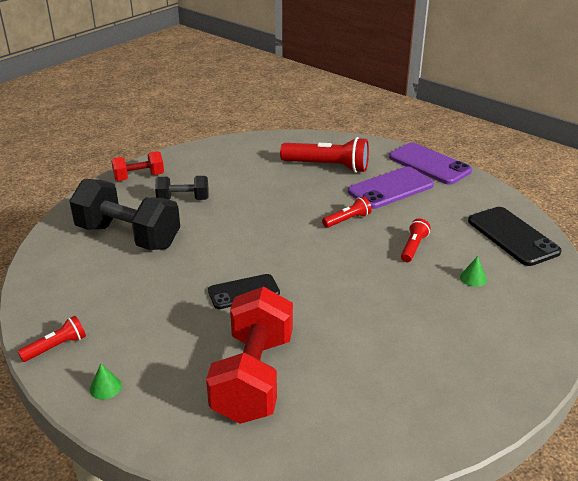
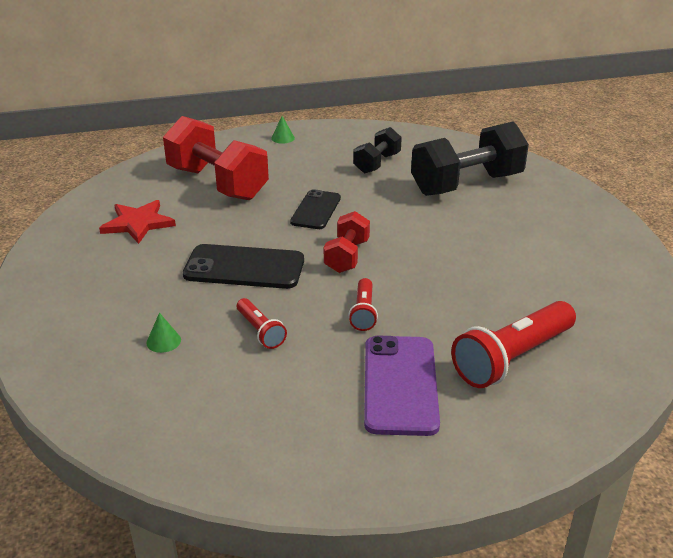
camera: 125 degrees right, 0 degrees up
red flashlight [17,316,86,362] -> none
red dumbbell [111,151,164,181] -> red dumbbell moved to [324,211,370,273]
black dumbbell [155,176,208,200] -> black dumbbell moved to [353,127,402,174]
purple phone [389,143,472,185] -> none
black phone [468,207,562,266] -> black phone moved to [183,244,304,289]
none -> red star [99,200,176,244]

